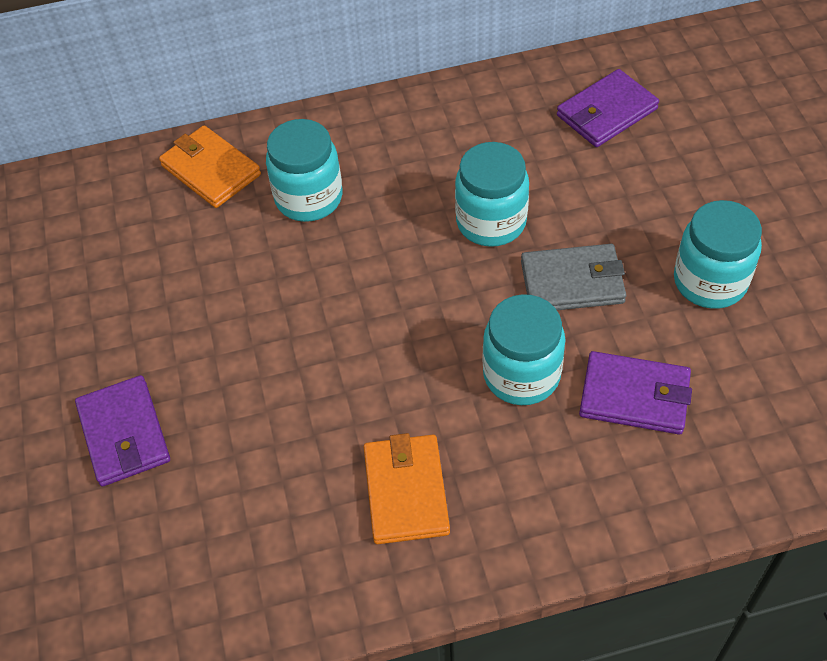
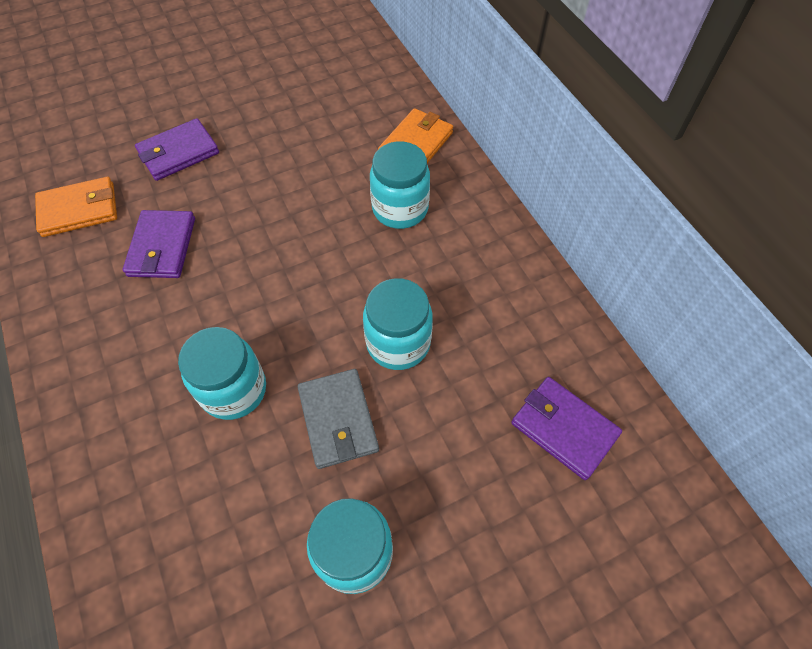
camera: 75 degrees right, 5 degrees up
orange wallet [364,433,450,544] -> orange wallet moved to [35,177,117,237]
purple wallet [579,351,692,435] -> purple wallet moved to [123,210,195,278]

